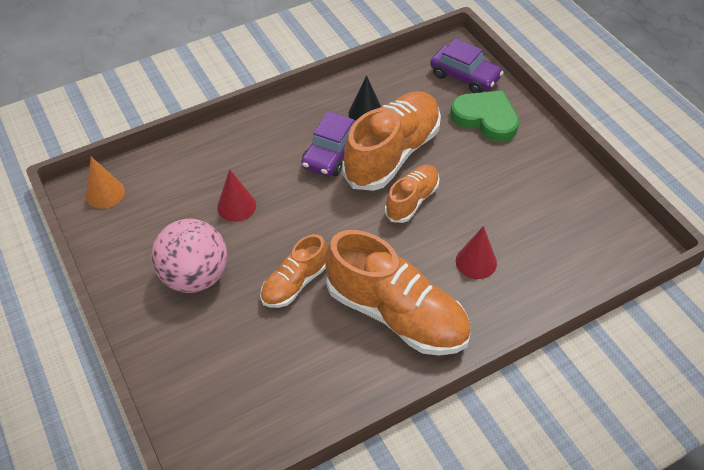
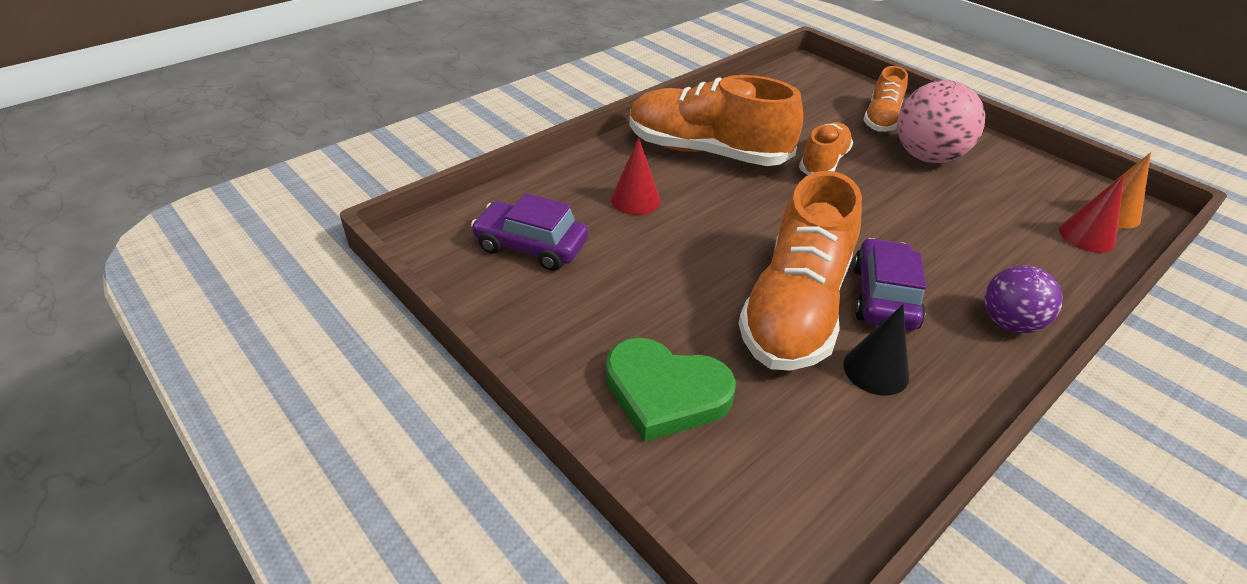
camera: 165 degrees right, 10 degrees down
red cone [217,169,256,222] -> red cone moved to [1059,174,1124,253]
orange shoe [385,165,439,223] -> orange shoe moved to [863,66,908,132]
purple car [430,39,504,93] -> purple car moved to [471,193,588,271]
none -> purple ball [984,265,1062,333]

